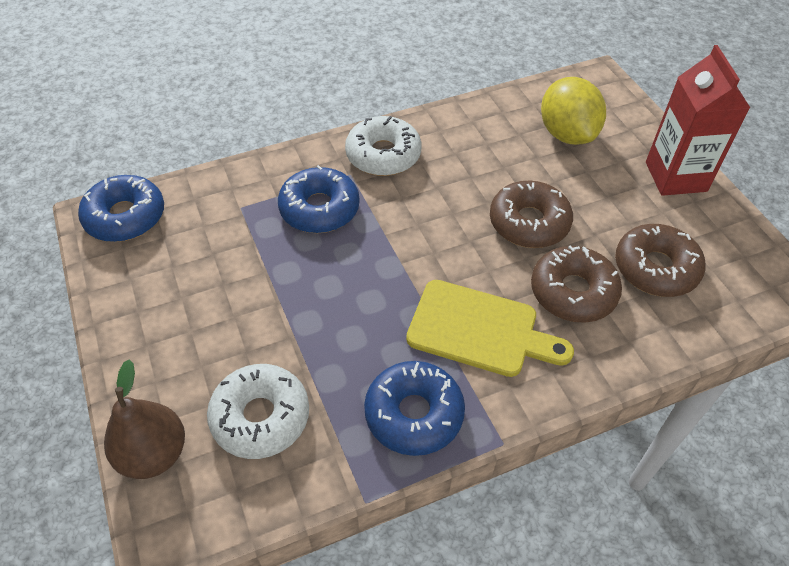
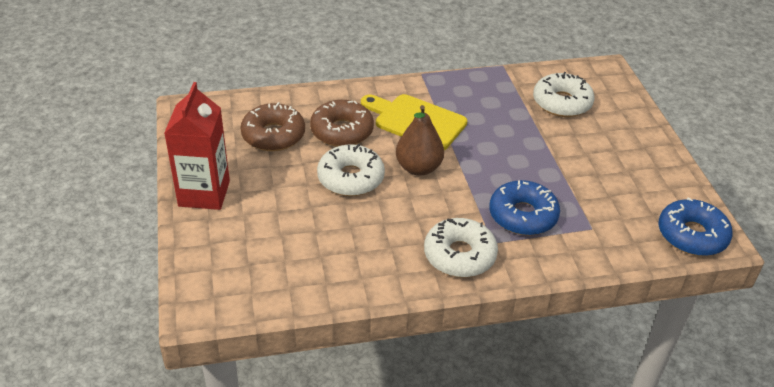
camera: 170 degrees left, 10 degrees down
brown pear [104,360,185,479] -> brown pear moved to [396,105,444,176]
blue donut [364,361,465,456] -> none
brown donut [490,181,573,248] -> white donut [317,144,385,196]
yellow lemon [541,77,606,145] -> none

